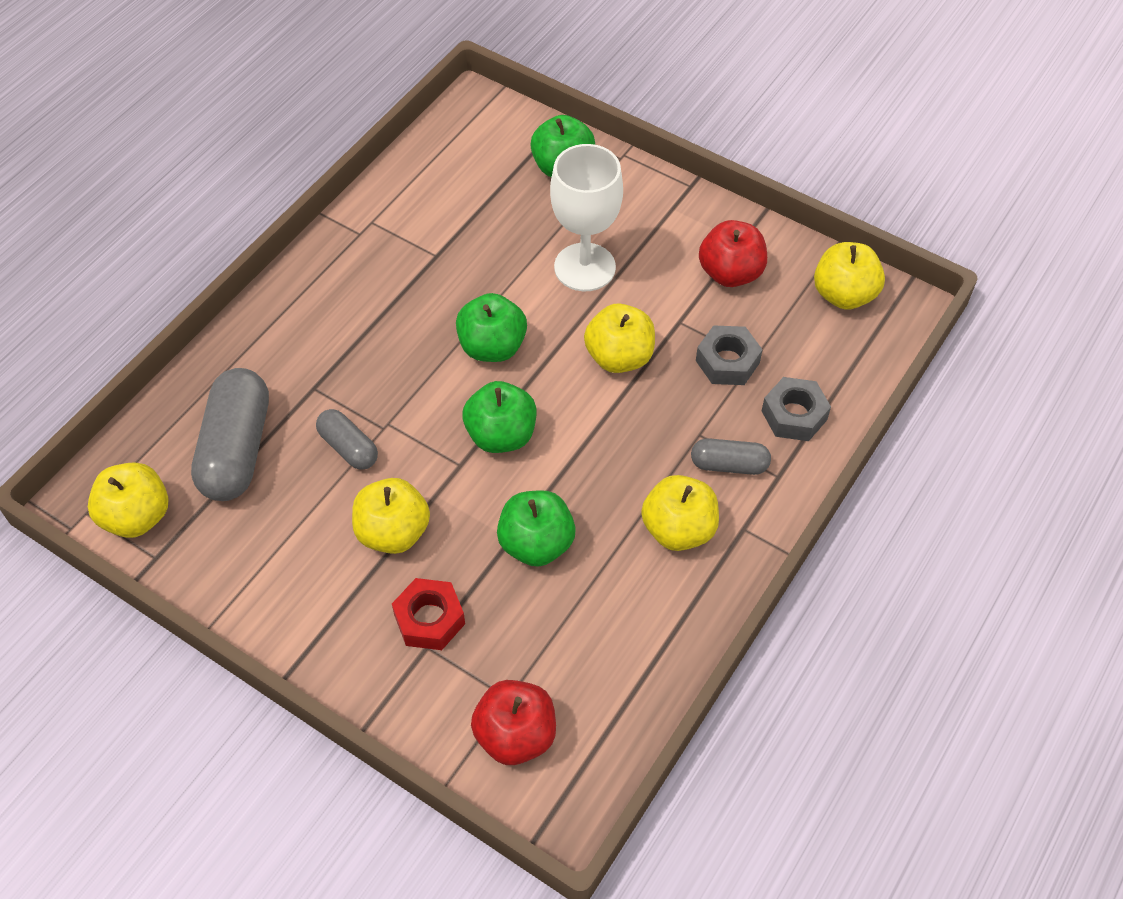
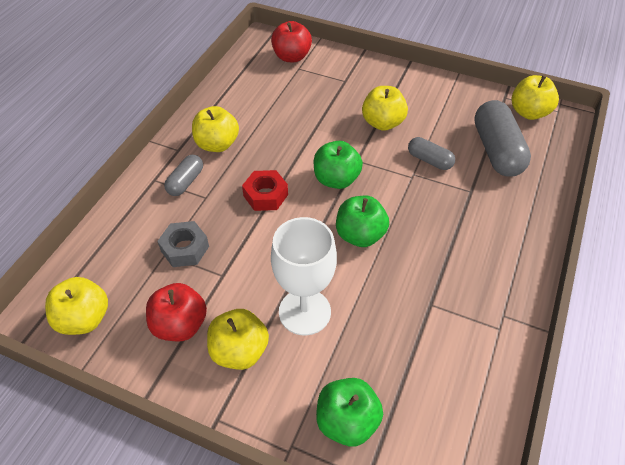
camera: 170 degrees right, 5 degrees down
red nut [392,578,465,650] -> red nut moved to [242,170,288,211]
green apple [497,490,576,567] -> none
yellow apple [584,303,655,373] -> yellow apple moved to [207,309,269,370]
grey capsule [691,438,771,475] -> grey capsule turned 60 degrees counterclockwise [164,155,203,196]
grey nut [762,377,831,441] -> none

